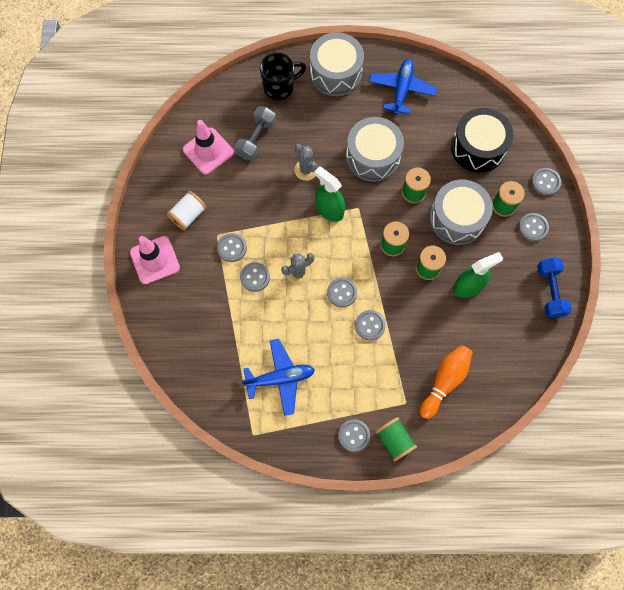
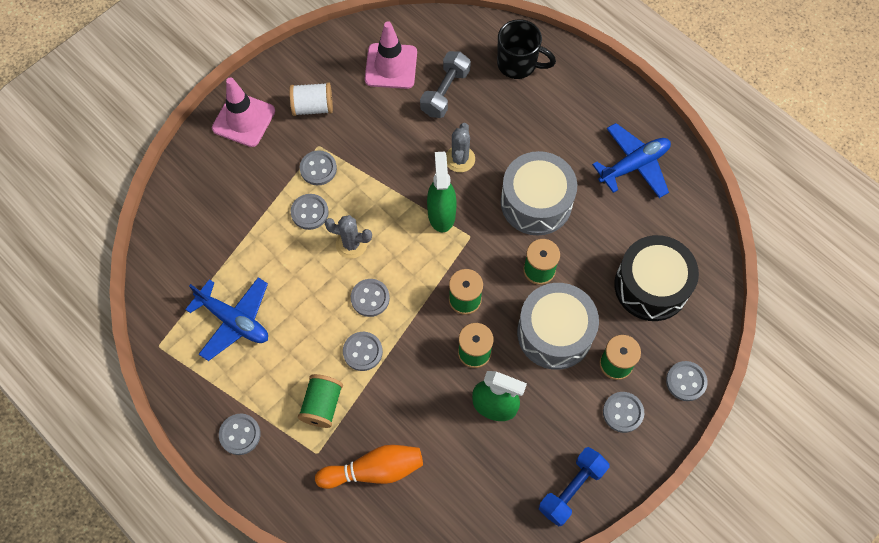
camera: 45 degrees right, 5 degrees down
grey dumbbell [235,106,276,160] -> grey dumbbell turned 45 degrees counterclockwise [420,51,471,118]
grey drum [310,32,364,96] -> none
green spool [375,417,417,462] -> green spool moved to [298,374,343,428]

